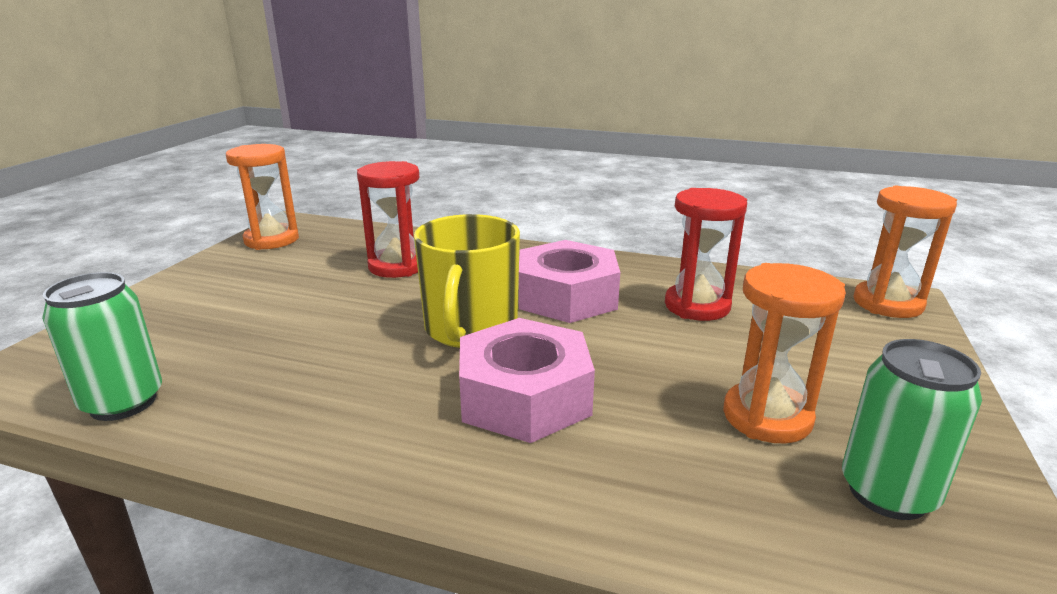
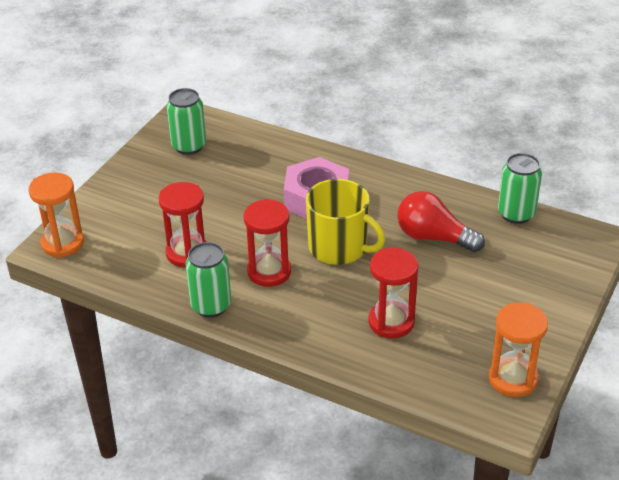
camera: 170 degrees left, 15 degrees up
yellow mug [414,214,520,348] -> yellow mug turned 105 degrees clockwise [306,179,385,265]
pink nut [519,240,620,323] -> red hourglass [243,199,291,287]
orange hourglass [723,263,846,443] -> none
none -> green can [186,242,231,318]
none -> red light bulb [397,191,485,252]

